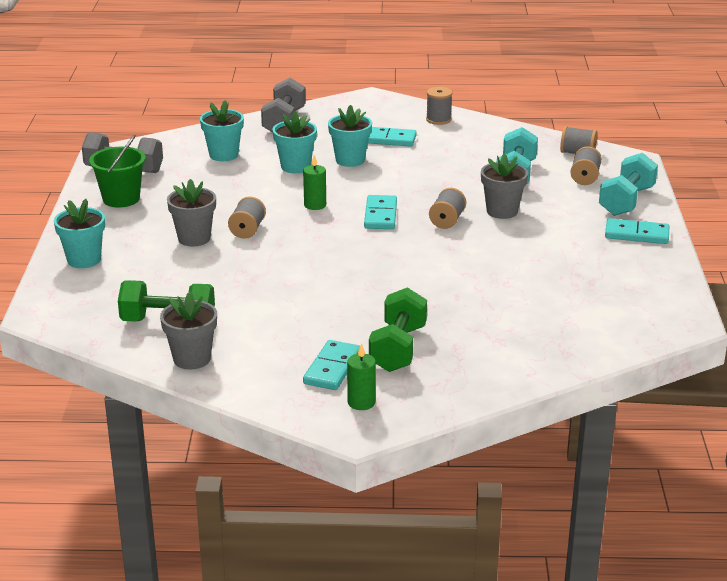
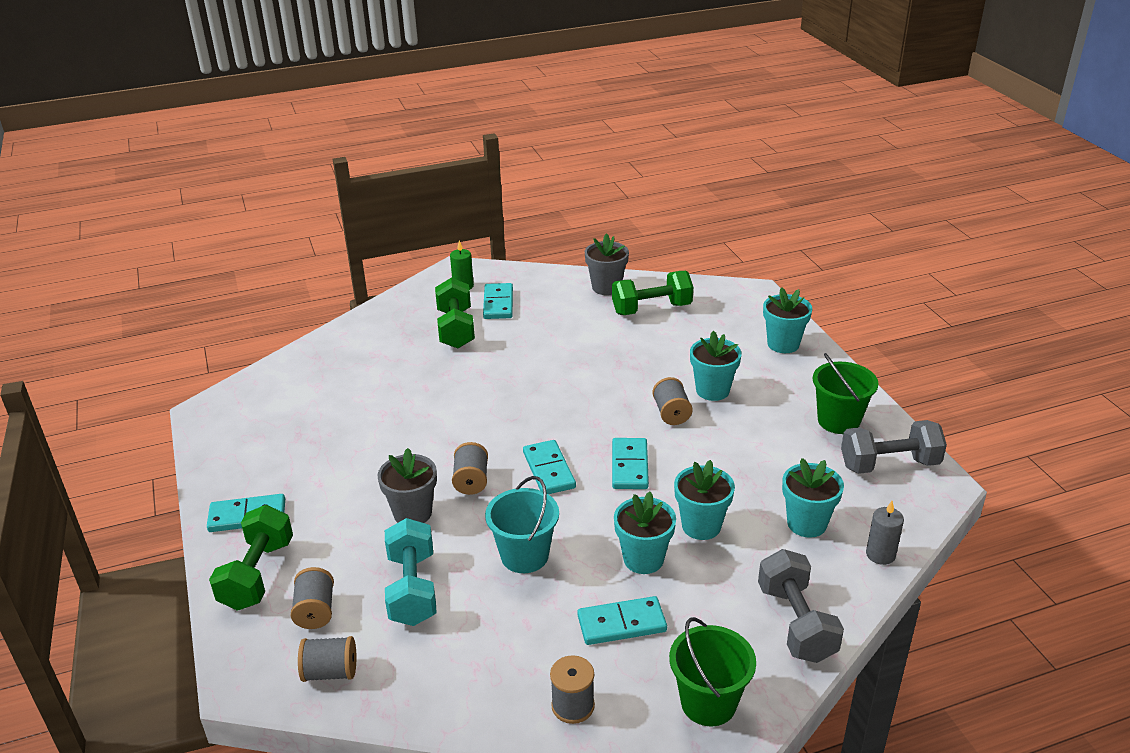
camera: 160 degrees right, 5 degrees up
grey flower pot [167,179,216,246] -> turquoise flower pot [690,331,742,401]
green candle [303,155,326,210] -> turquoise domino [612,438,649,489]
turquoise dumbbell [599,153,658,216] -> green dumbbell [209,505,293,611]
none -> turquoise bucket [485,476,559,573]
none -> green bucket [669,617,756,726]
none -> grey candle [866,501,904,565]

